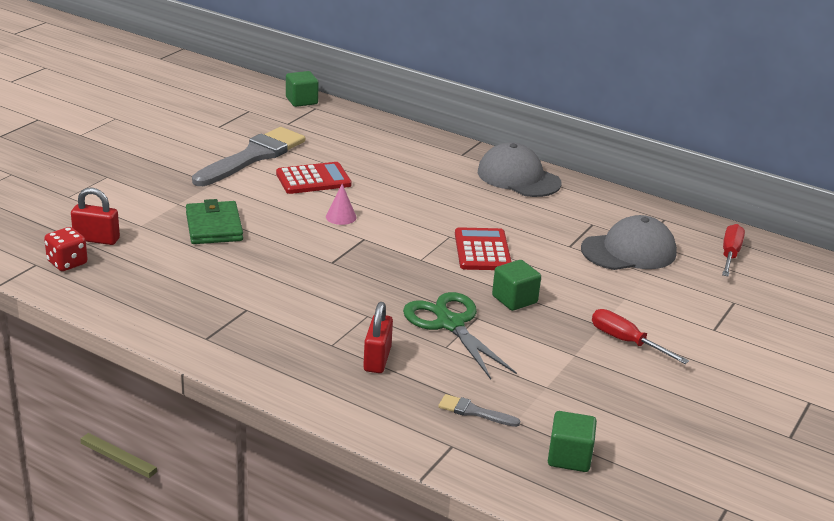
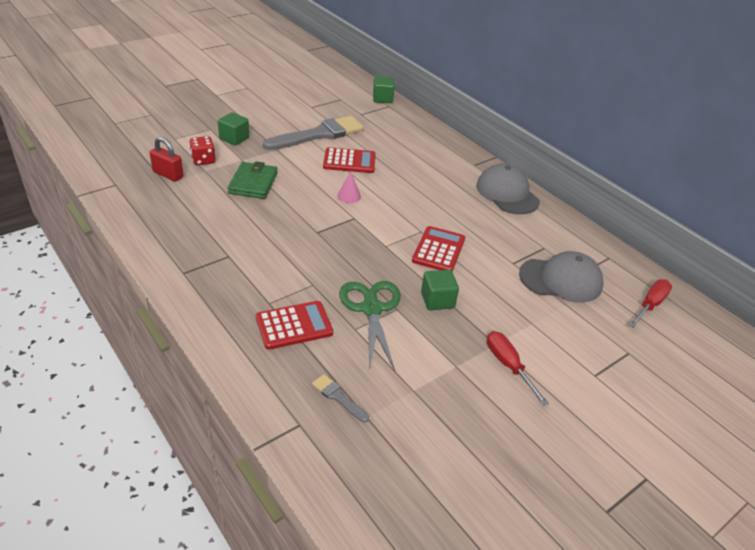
camera: 20 degrees right, 10 degrees up
red dice [44,227,88,271] -> red dice moved to [189,136,216,165]
red padlock [363,302,393,373] -> red calculator [256,301,333,350]
green cube [548,411,597,472] -> green cube moved to [218,112,249,146]

